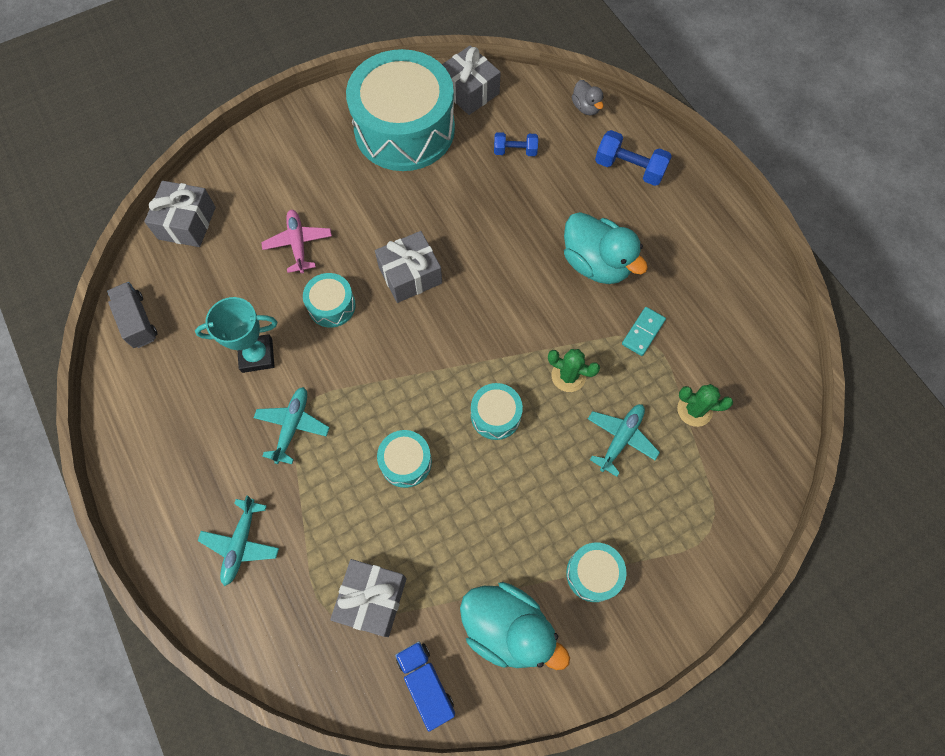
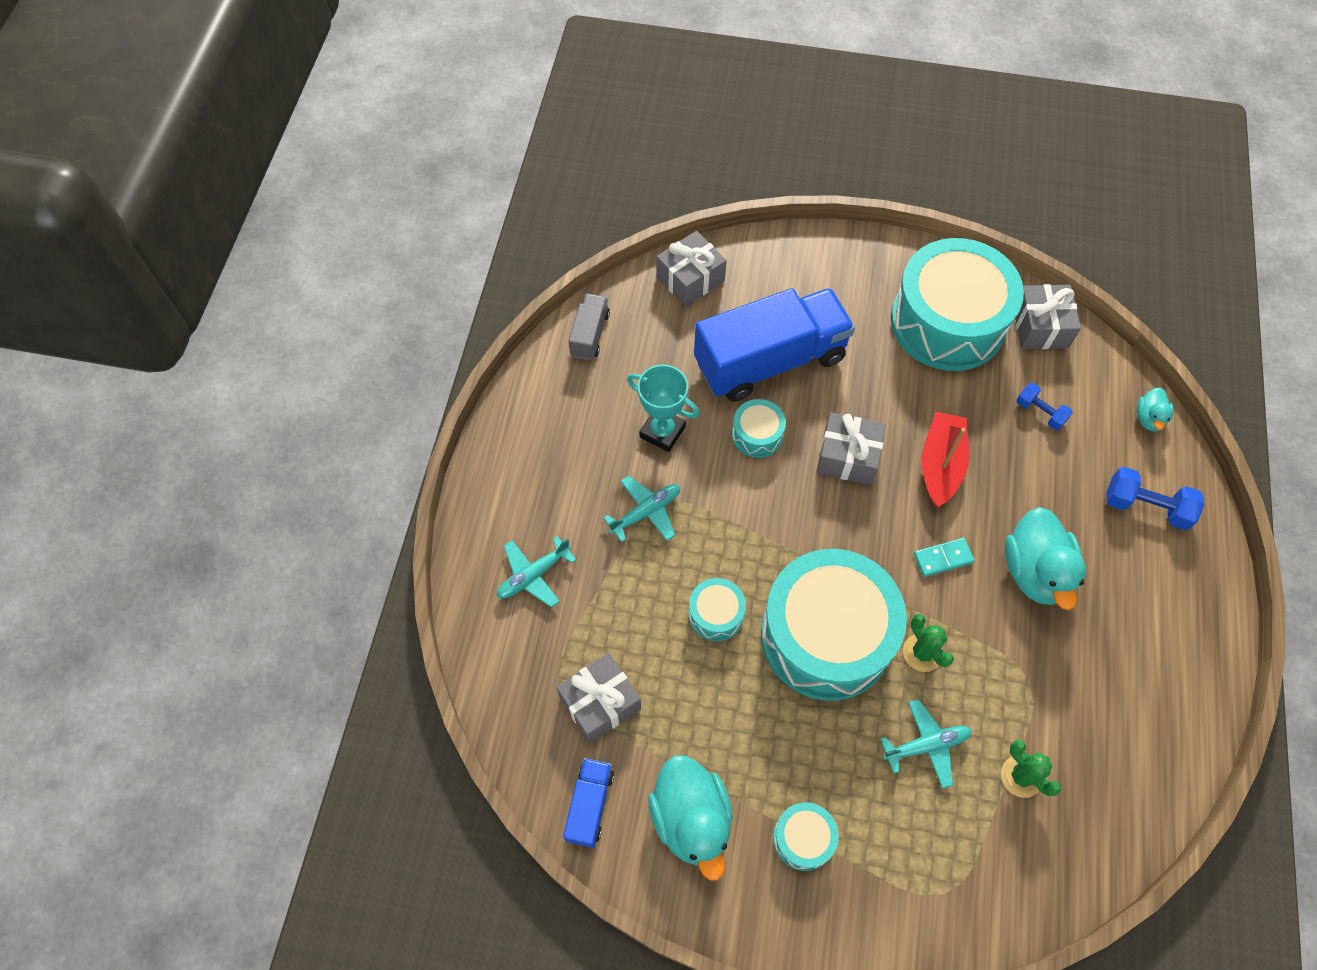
camera: 40 degrees right, 5 degrees down
pink plane [261,210,332,273] -> blue truck [694,288,855,402]
turquoise drum [471,383,523,440] -> turquoise drum [761,549,907,701], size x2.34
grey duck [572,80,604,115] -> turquoise duck [1137,388,1173,431]
blue dumbbell [595,130,672,186] -> blue dumbbell turned 45 degrees counterclockwise [1106,467,1205,530]
turquoise domino [622,307,666,356] -> turquoise domino moved to [914,538,975,577]
none -> red boat [922,412,969,507]

